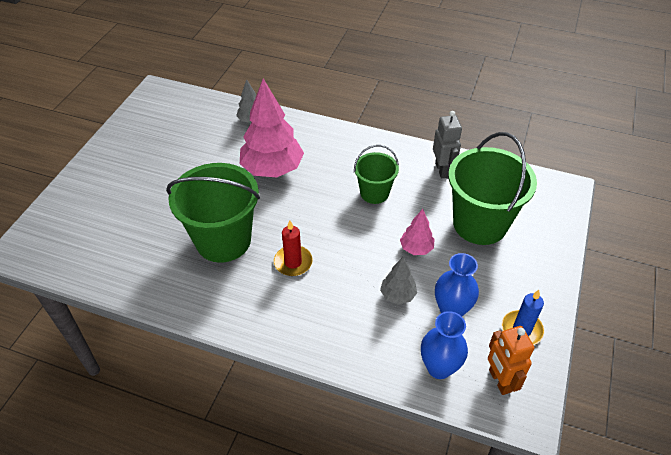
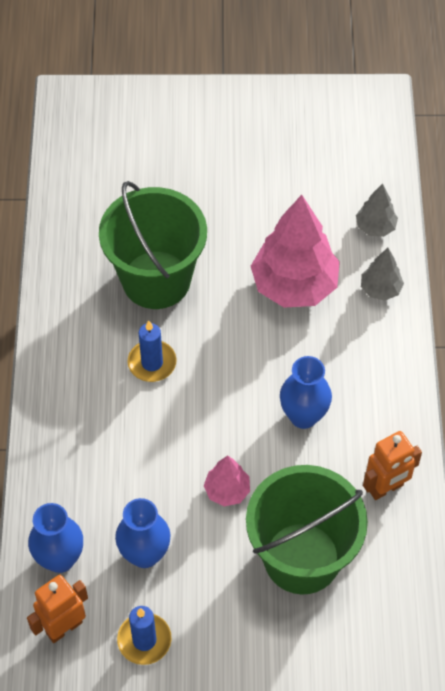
camera: 70 degrees right, 10 degrees up
red candle [274,220,313,276] -> blue candle [128,320,176,382]
green bucket [354,145,399,204] -> blue vase [280,356,332,429]
grey tree [380,257,417,305] -> grey tree moved to [361,248,404,301]
grey robot [433,111,462,178] -> orange robot [363,431,422,500]

